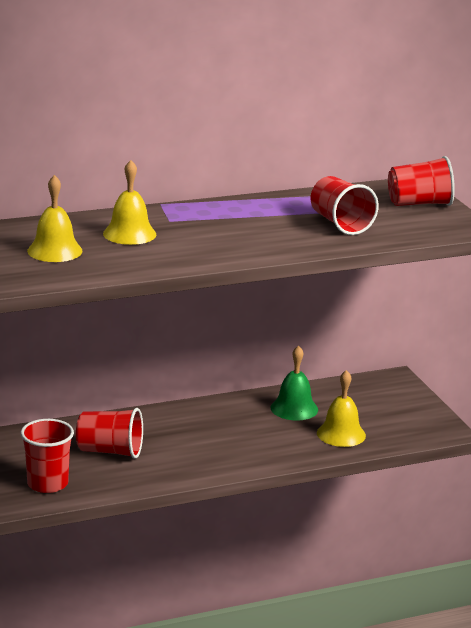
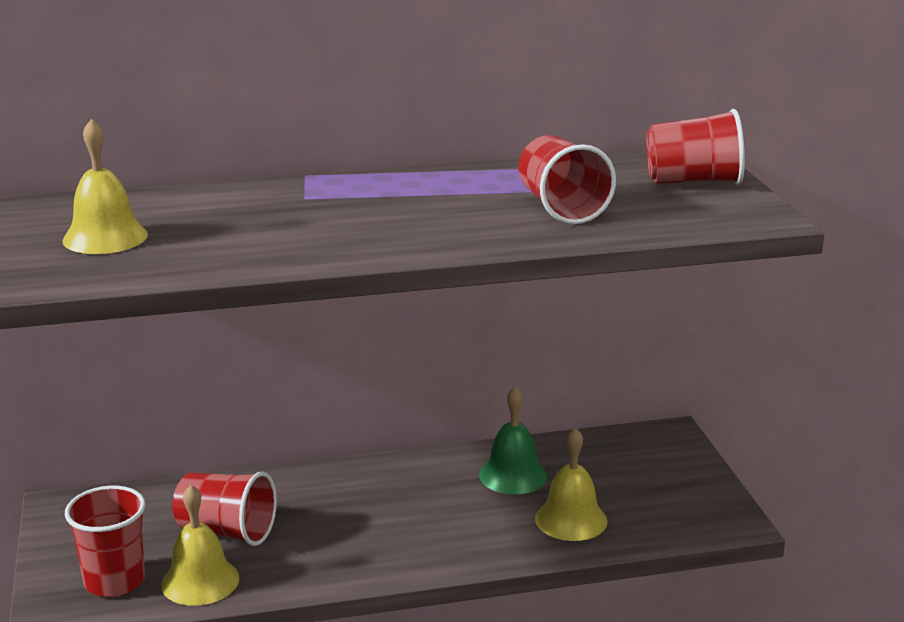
camera: 10 degrees right, 0 degrees up
yellow bell [103,160,156,245] -> yellow bell moved to [161,485,239,606]

